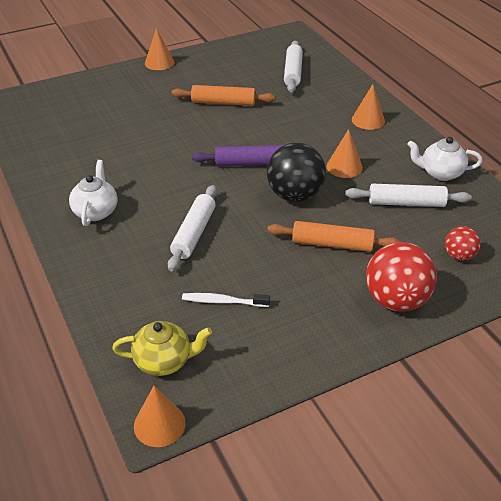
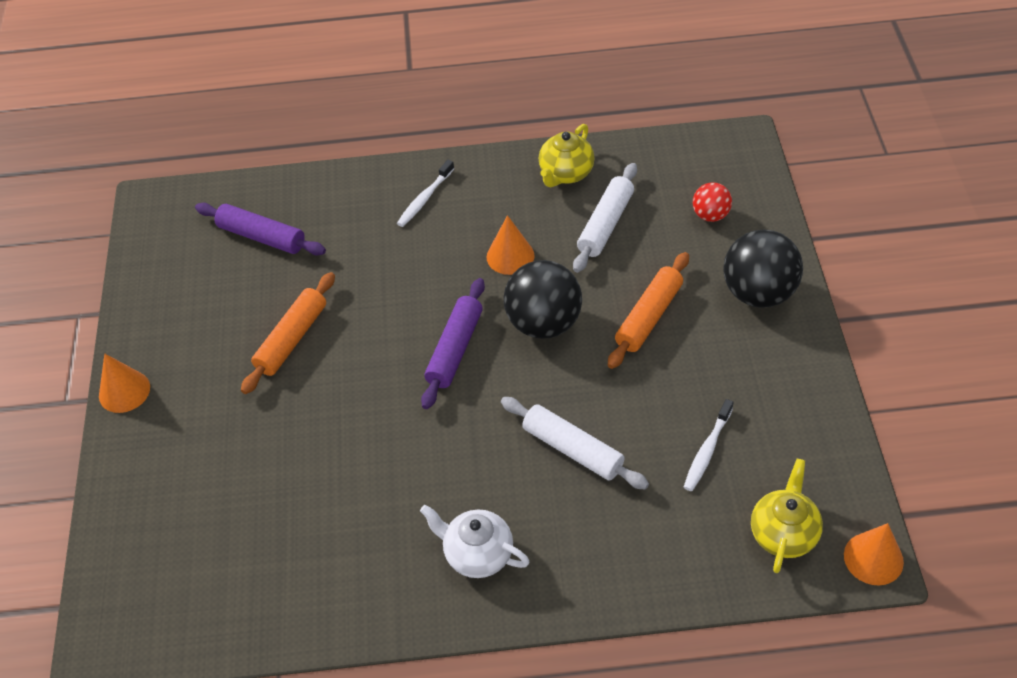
camera: 65 degrees left, 10 degrees up
white rolling pin [284,40,303,93] -> purple rolling pin [195,203,326,255]
orange cone [352,84,385,130] -> white toothbrush [397,160,454,227]
red ball [366,242,437,312] -> black ball [724,230,803,308]
white teapot [407,137,483,181] -> yellow teapot [539,124,595,187]

